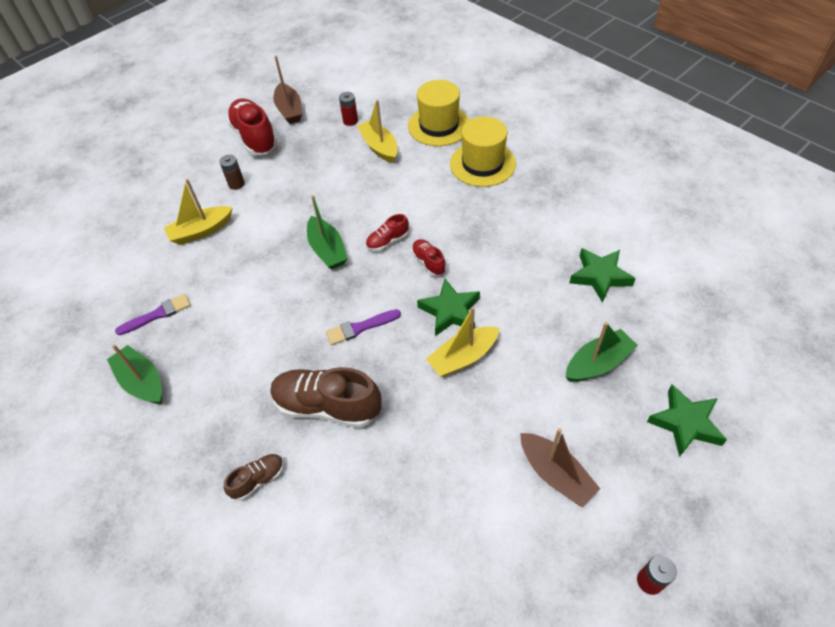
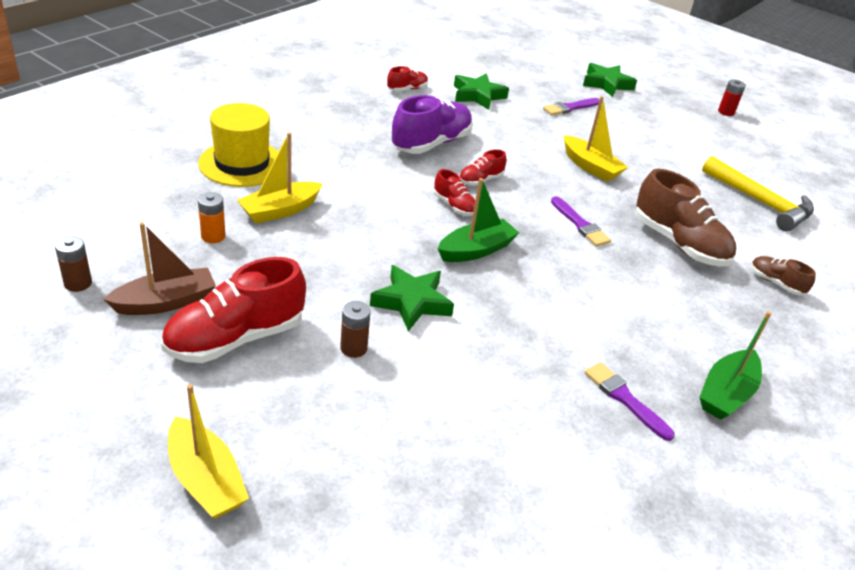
camera: 105 degrees left, 15 degrees down
yellow boat [164,179,233,245] -> yellow boat moved to [168,384,249,519]
brown shoe [270,367,382,428] -> brown shoe turned 45 degrees counterclockwise [635,169,736,267]
red battery [339,92,358,126] -> orange battery [198,192,225,243]
green star [417,279,480,336] -> green star moved to [370,265,454,332]
yellow hat [450,117,516,187] -> none
brown boat [520,428,600,507] -> none
green boat [566,322,638,382] -> purple brush [543,98,599,115]
none -> brown battery [55,236,92,292]
none -> red shoe [387,66,428,91]
none -> purple shoe [391,95,473,154]
none -> yellow hammer [702,156,814,231]

